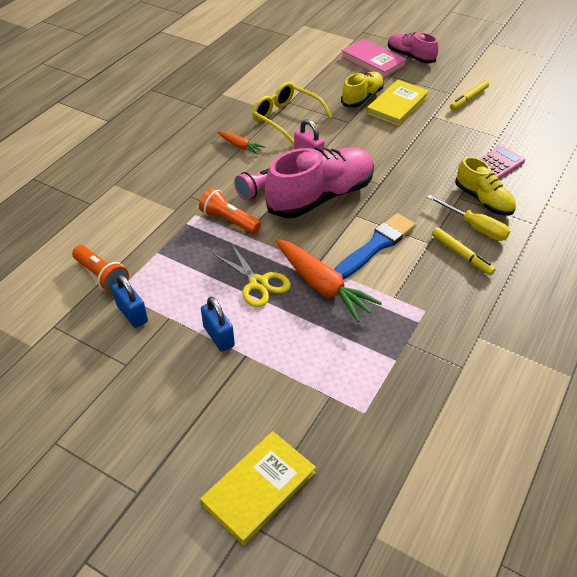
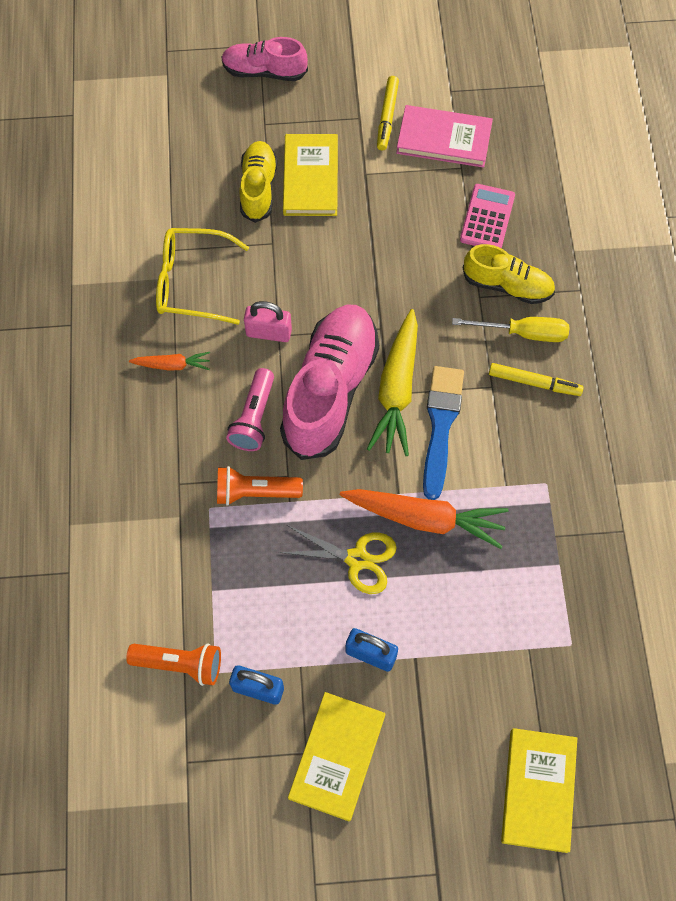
camera: 35 degrees left, 20 degrees up
pink book [341,39,407,78] -> pink book moved to [396,105,493,168]
none -> yellow book [288,692,385,822]
none -> yellow carrot [367,309,418,456]

